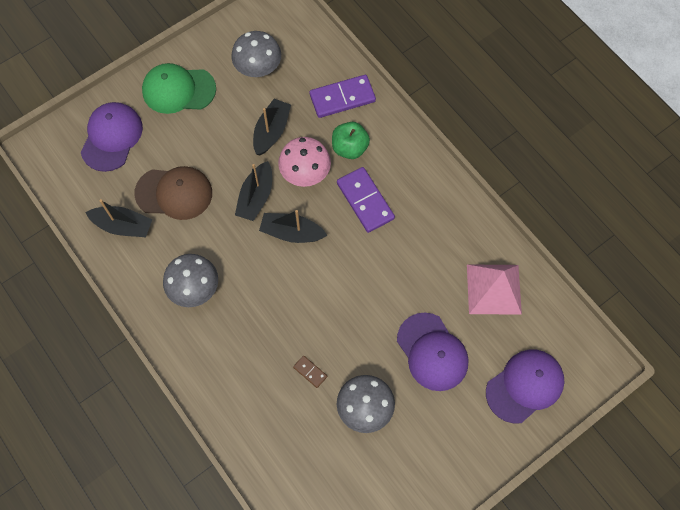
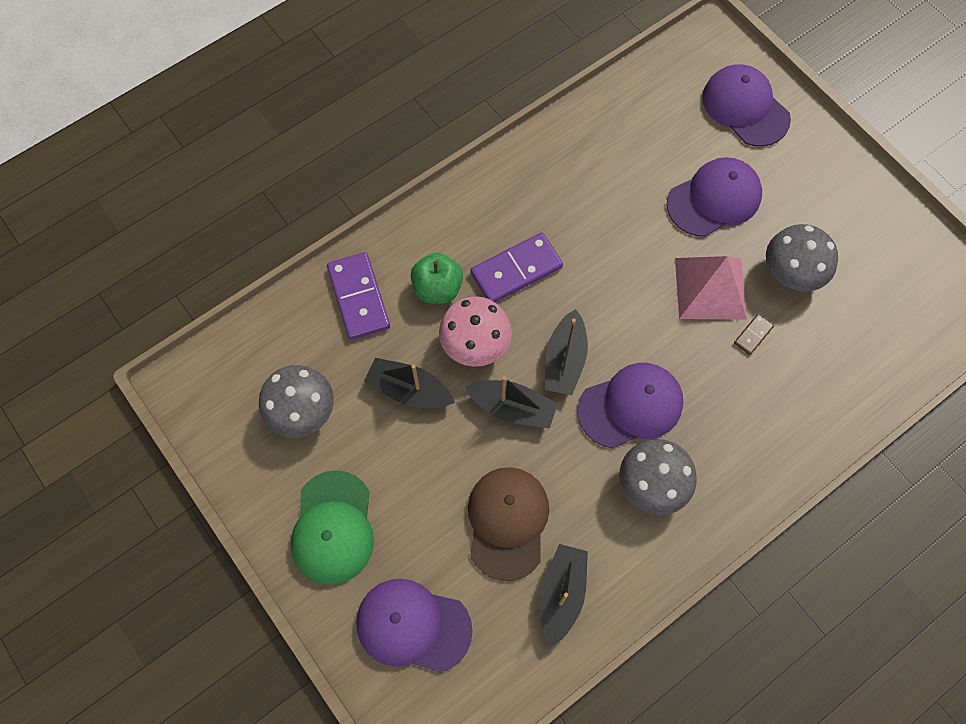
camera: 90 degrees left, 0 degrees up
pink pyramid [467,264,522,315] -> pink pyramid moved to [675,256,747,320]
none -> purple cap [578,363,683,449]

